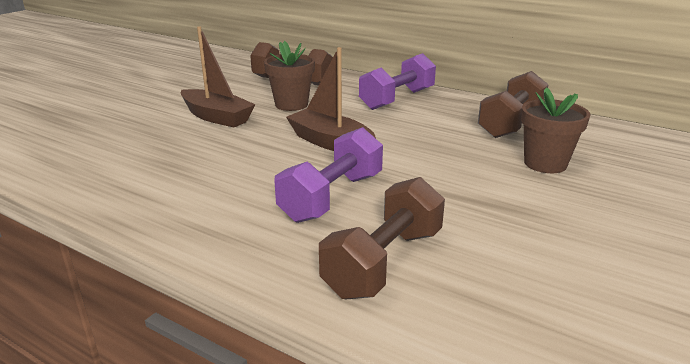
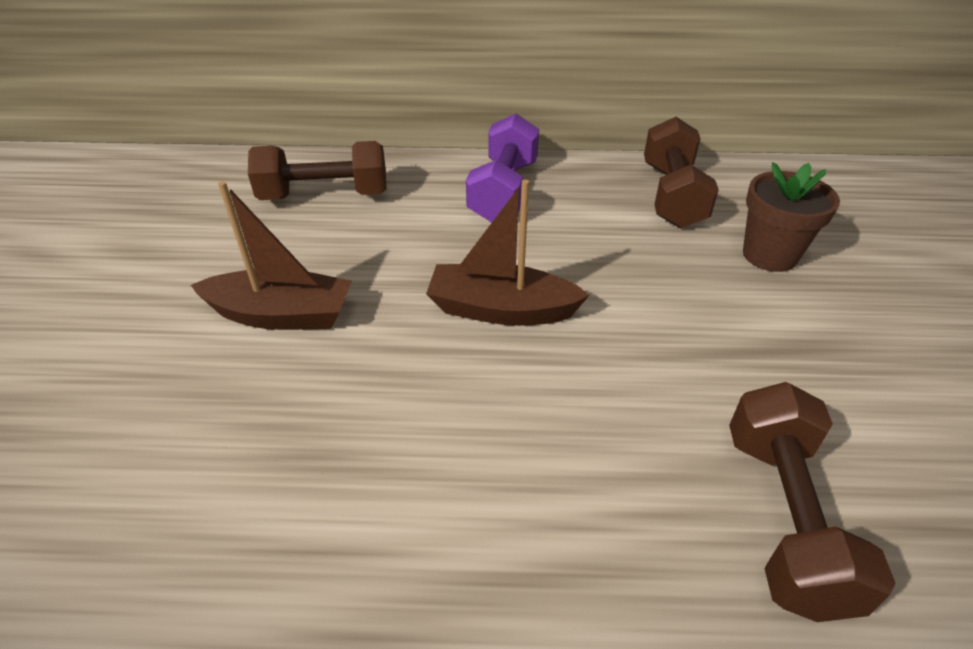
camera: 30 degrees left, 15 degrees up
brown flower pot [264,41,315,111] -> none
purple dumbbell [274,127,383,223] -> none

